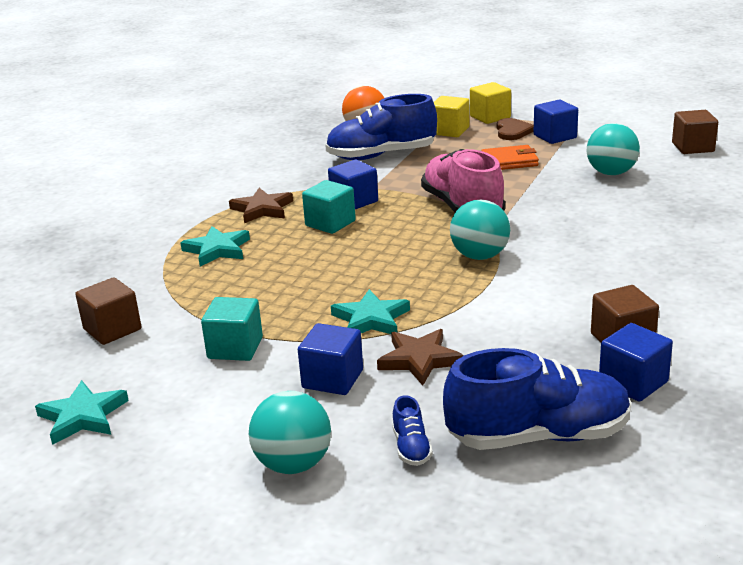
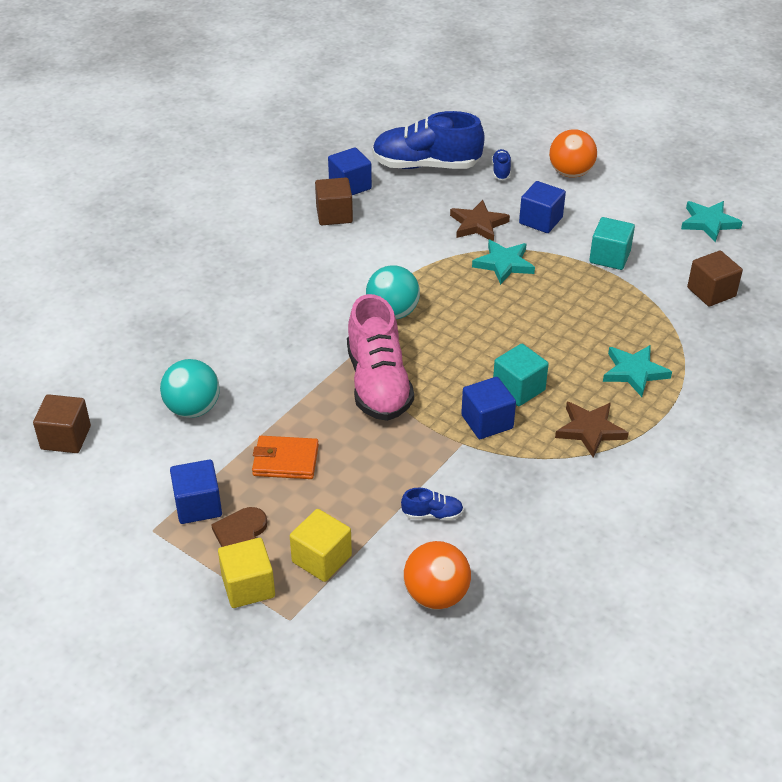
camera: 170 degrees left, 15 degrees up
turquoise ball [249,391,331,474] -> orange ball [549,129,597,178]
blue shoe [325,94,437,160] -> blue shoe [401,488,464,520], size x0.42

